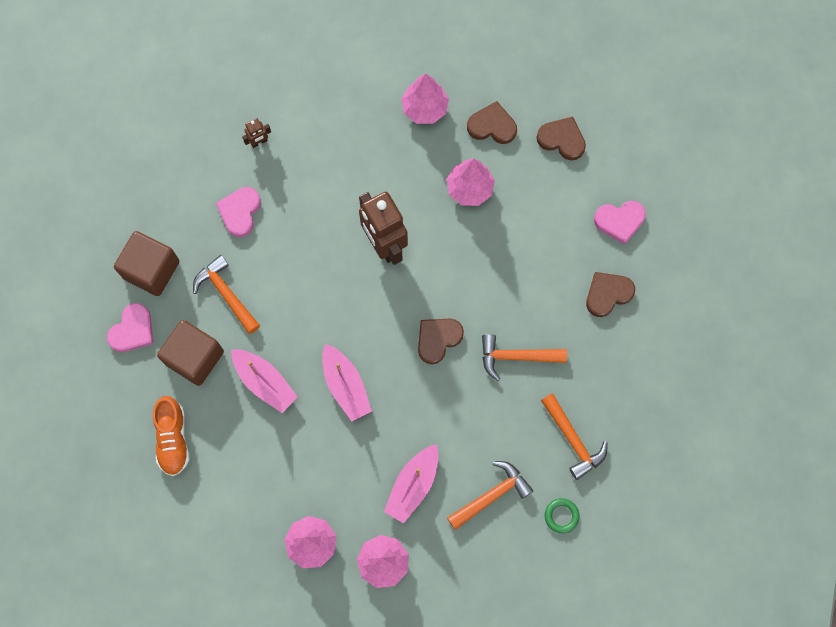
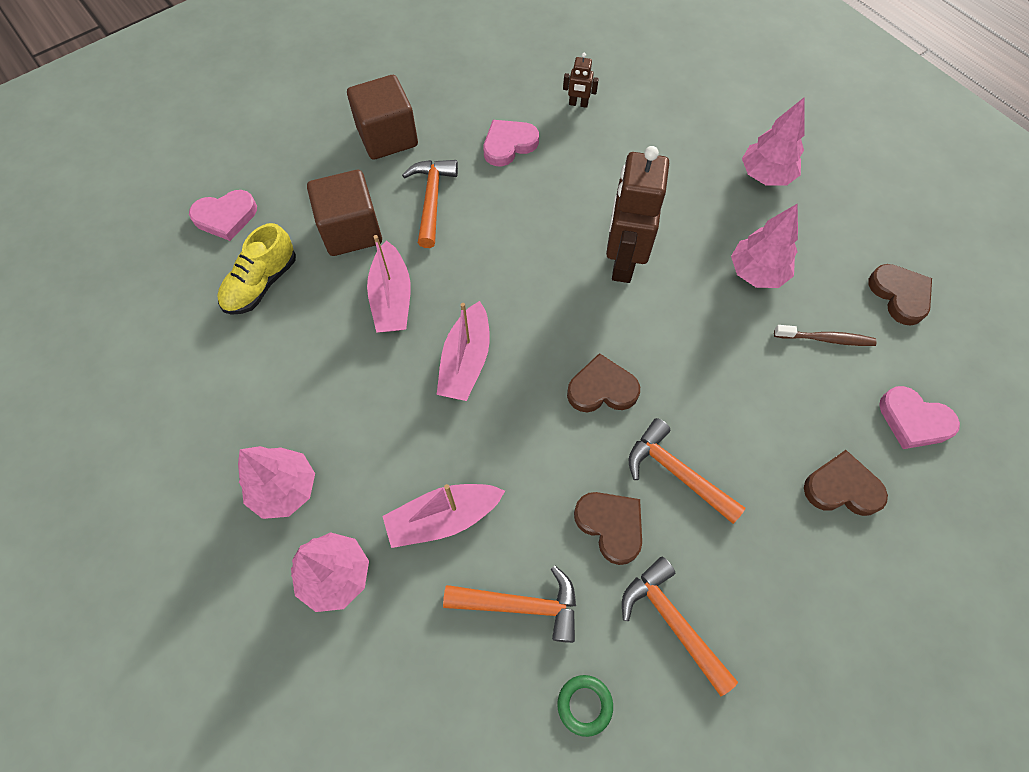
camera: 40 degrees right, 10 degrees down
pink heart [107,303,153,352] -> pink heart moved to [189,190,257,241]
orange shoe [153,396,190,476] -> yellow shoe [217,223,296,315]
brown heart [467,101,517,144] -> brown heart moved to [574,492,642,565]
orange hammer [541,393,608,480] -> orange hammer turned 135 degrees clockwise [622,557,738,696]
none -> brown toothbrush [774,325,877,346]

